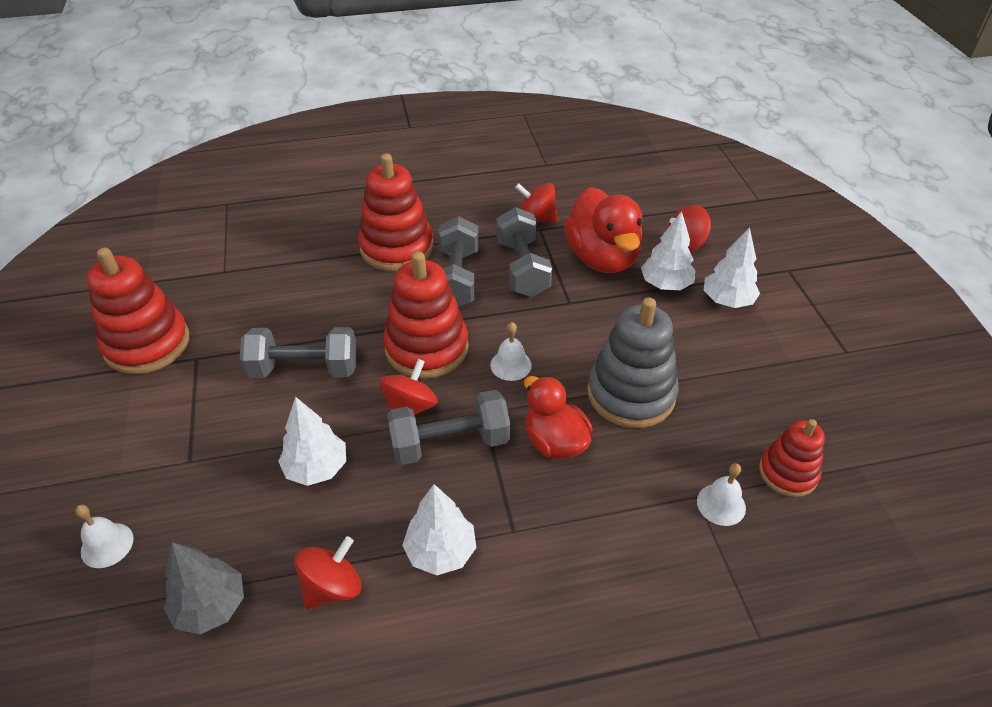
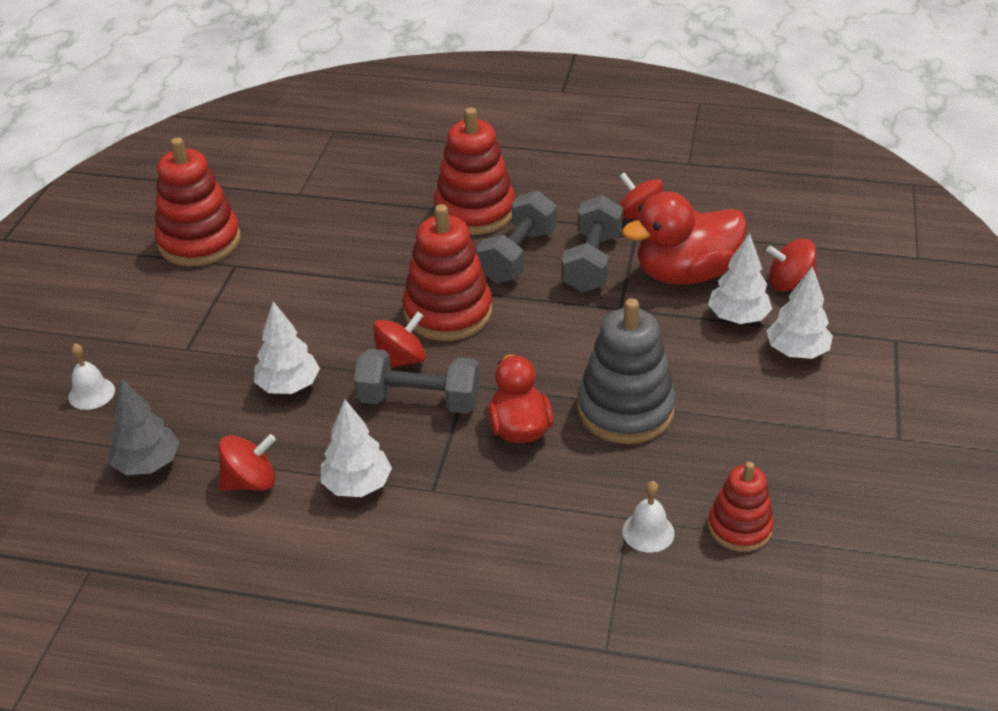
camera: 25 degrees right, 5 degrees down
grey dumbbell [240,327,357,378] -> none
white bell [490,322,532,381] -> none
red duck [564,187,643,273] -> red duck turned 60 degrees clockwise [622,191,747,285]

